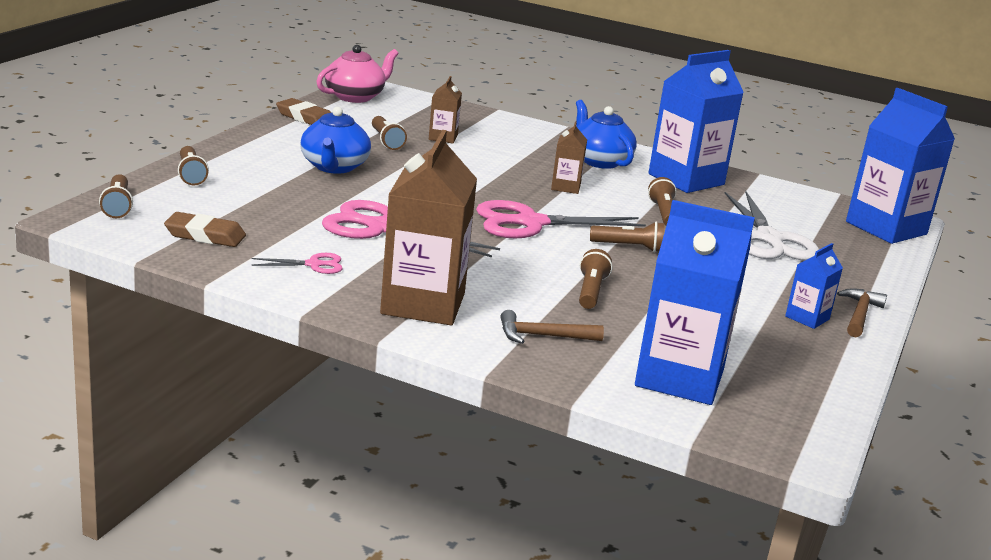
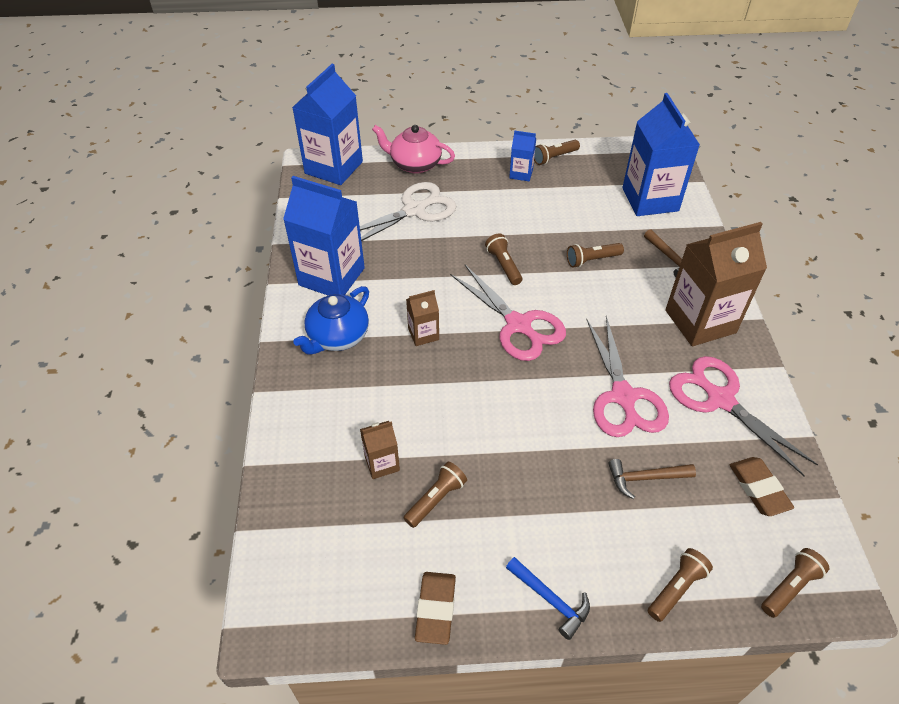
camera: 115 degrees left, 25 degrees up
pink scissors [251,253,343,274] -> pink scissors [669,356,818,476], size x2.12
blue teapot [300,107,371,174] -> none
pink teapot [316,45,399,103] -> pink teapot moved to [372,125,455,174]
brown flashlight [648,177,676,226] -> brown flashlight moved to [534,140,580,165]
brown hammer [837,288,887,338] -> brown hammer moved to [608,459,696,499]
none -> blue hammer [506,557,590,640]

